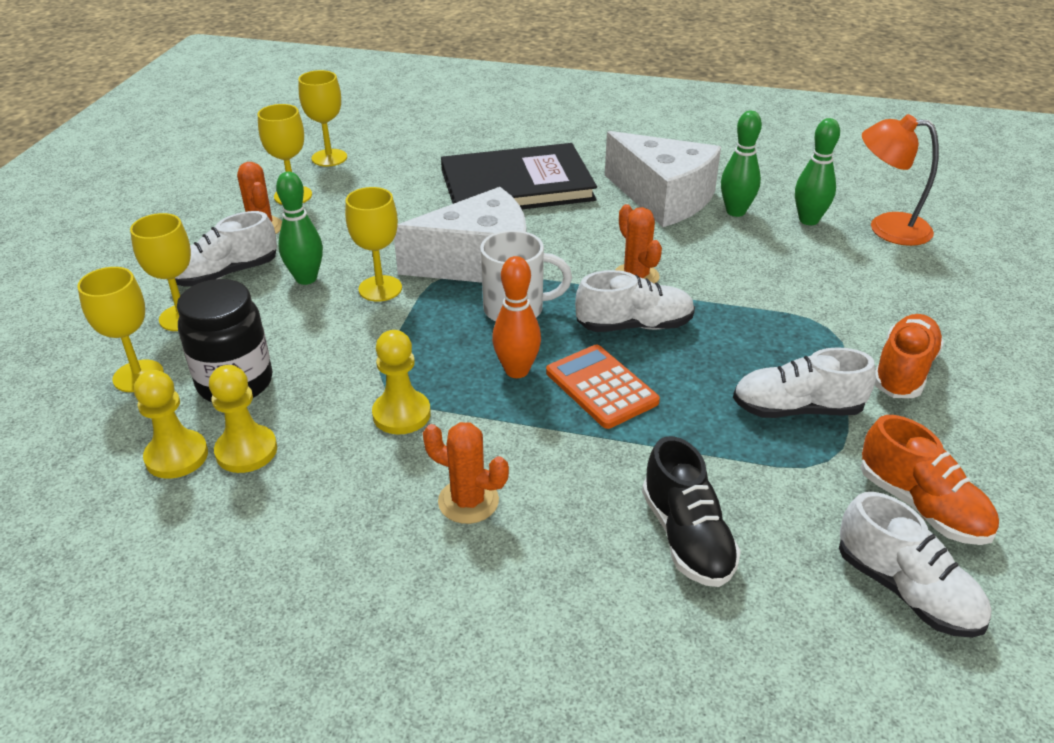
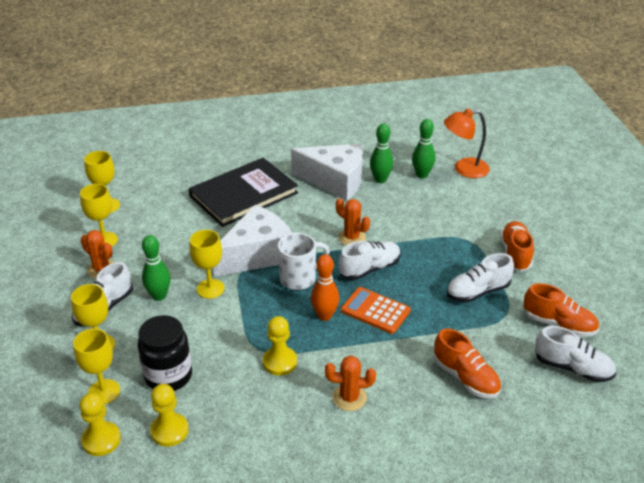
camera: 25 degrees left, 0 degrees up
yellow pawn [209,365,277,473] -> yellow pawn moved to [79,393,121,456]
black shoe [642,436,741,587] -> orange shoe [433,328,501,398]

